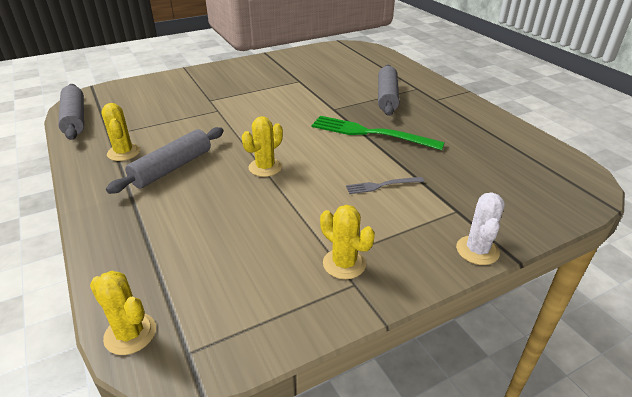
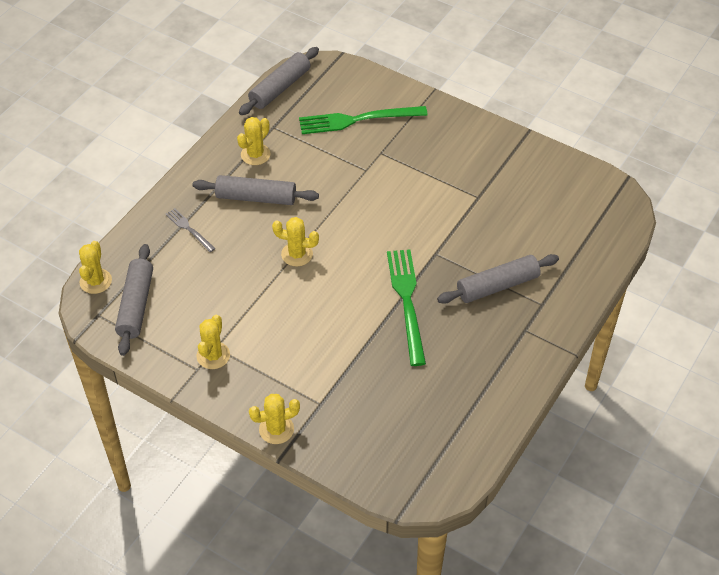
camera: 60 degrees right, 15 degrees up
grey fork [346,177,424,194] -> grey fork moved to [165,208,216,252]
white cactus [456,192,505,265] -> yellow cactus [249,394,300,444]
none -> grey rolling pin [115,244,153,356]
none -> green fork [299,106,428,134]

